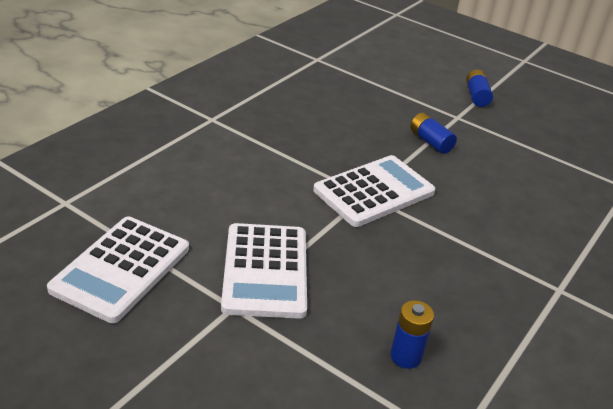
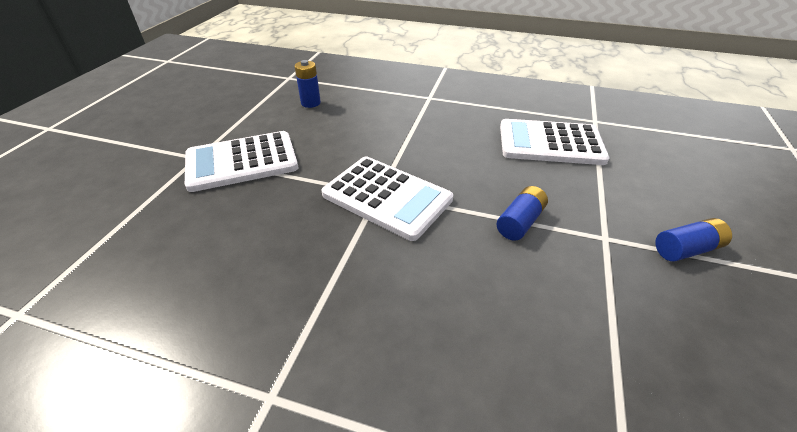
camera: 75 degrees right, 5 degrees up
white calculator [47,216,189,323] -> white calculator moved to [500,119,609,165]
blue battery [391,300,434,369] -> blue battery moved to [294,60,321,108]

